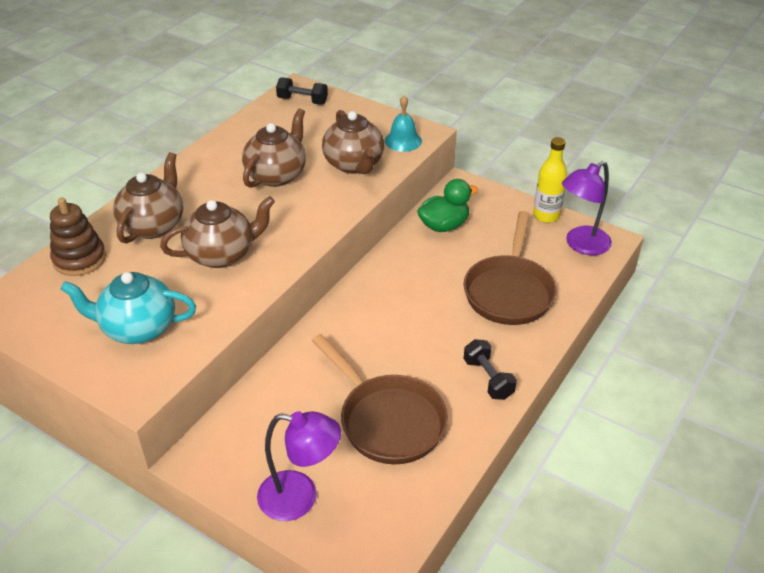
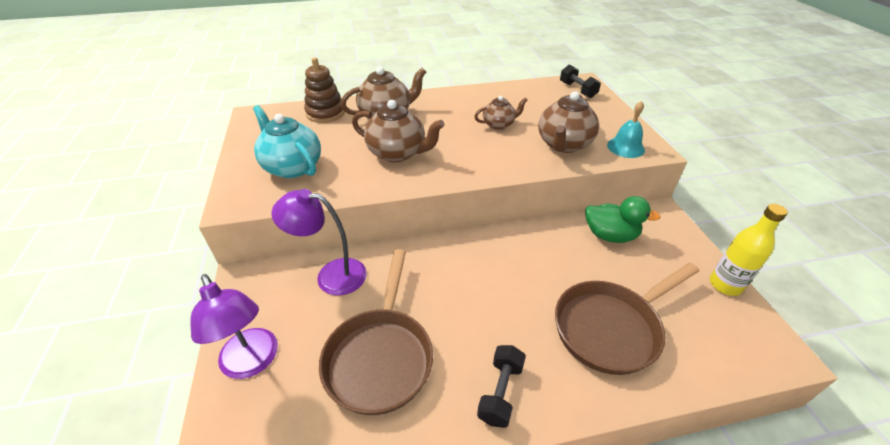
camera: 45 degrees right, 0 degrees up
brown teapot [242,108,306,188] -> brown teapot [474,96,528,130], size x0.60
purple lamp [562,161,612,255] -> purple lamp moved to [271,189,367,295]

